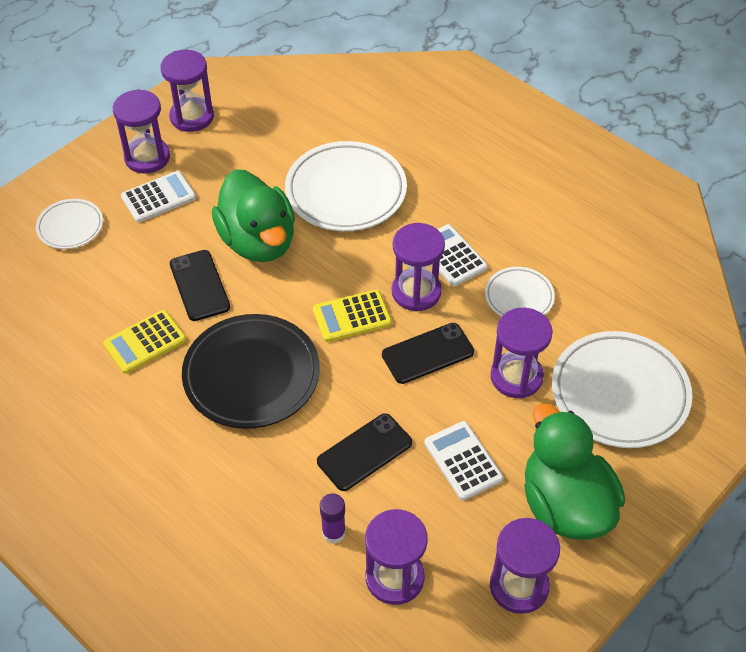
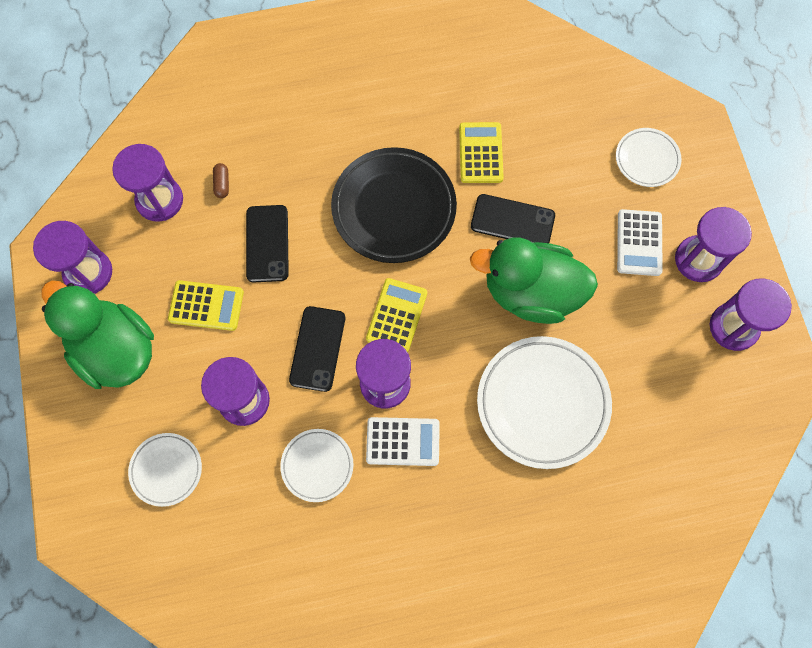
camera: 125 degrees right, 20 degrees up
purple glue stick [320,493,346,544] -> brown capsule [213,163,229,198]
white calculator [424,421,504,500] -> yellow calculator [168,280,244,331]
green duck [524,404,625,540] -> green duck turned 150 degrees counterclockwise [41,281,154,389]
white plate [552,331,692,448] -> white plate [128,433,202,507], size x0.53

